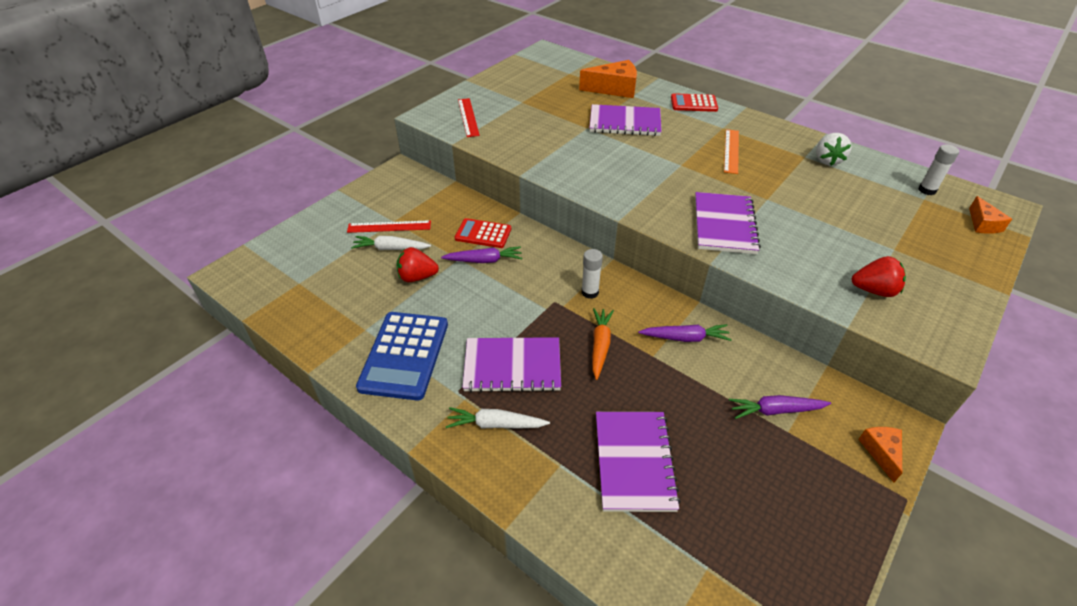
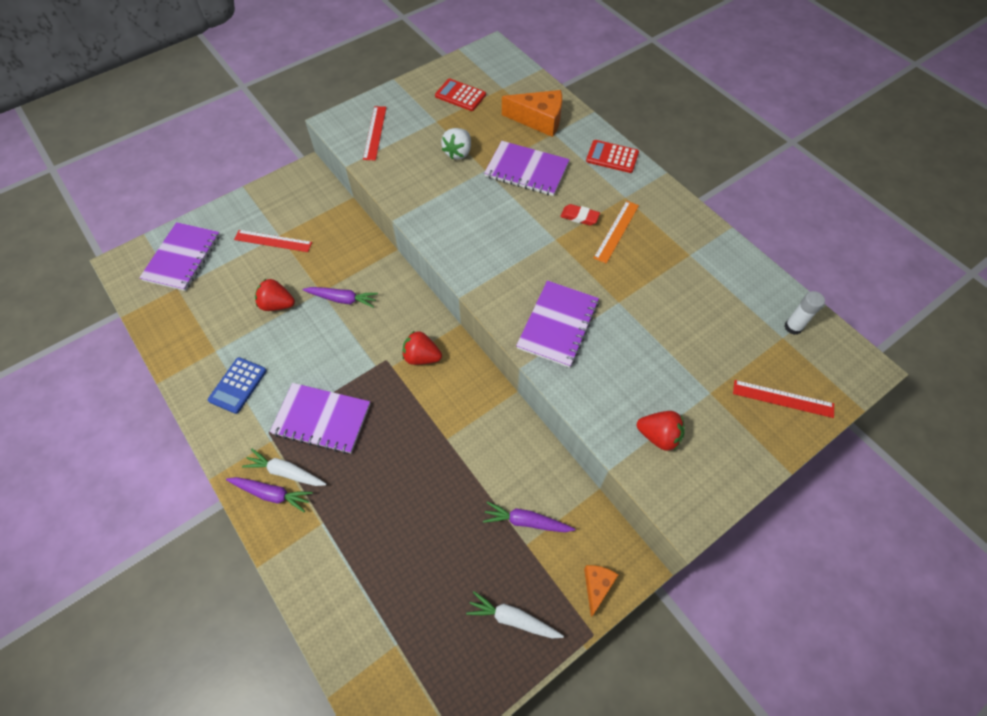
camera: 15 degrees right, 15 degrees up
white carrot [351,236,431,250] -> white carrot moved to [466,591,564,638]
blue calculator [356,312,448,400] -> blue calculator [208,357,267,414], size x0.60
red calculator [455,218,511,248] -> red calculator moved to [435,79,486,111]
white glue stick [581,249,603,299] -> red strawberry [402,331,442,365]
orange carrot [592,308,614,380] -> none
purple notebook [596,412,681,512] -> purple notebook moved to [139,222,220,291]
purple carrot [638,324,732,342] -> purple carrot moved to [226,477,313,512]
white strawberry [816,133,852,166] -> white strawberry moved to [441,128,471,160]
orange cheese [969,196,1012,234] -> none
none -> red eraser [560,204,600,225]
none -> red ruler [733,380,834,418]

